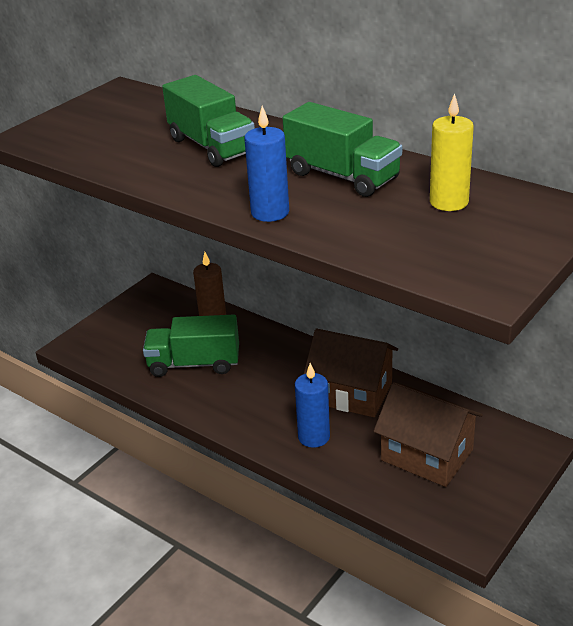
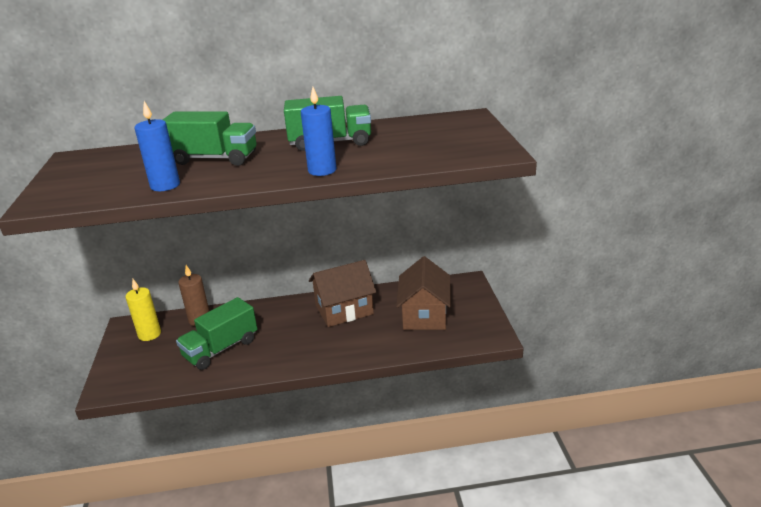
camera: 45 degrees left, 5 degrees down
blue candle [295,363,330,448] -> blue candle moved to [134,101,180,191]
brown house [373,382,483,487] -> brown house turned 75 degrees counterclockwise [396,256,451,330]
yellow candle [430,93,474,211] -> yellow candle moved to [125,279,161,341]

